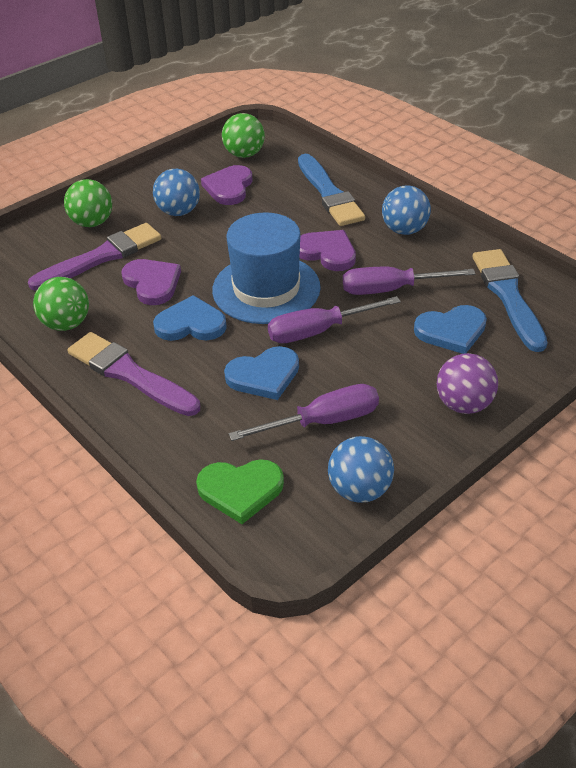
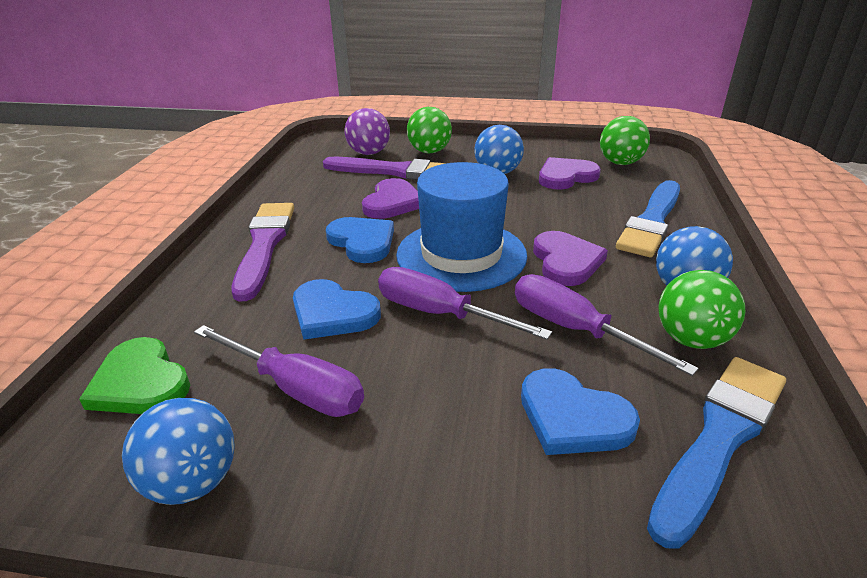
camera: 50 degrees right, 10 degrees down
green ball [33,277,89,331] -> green ball moved to [658,270,746,349]
purple ball [437,353,498,414] -> purple ball moved to [344,108,390,155]

